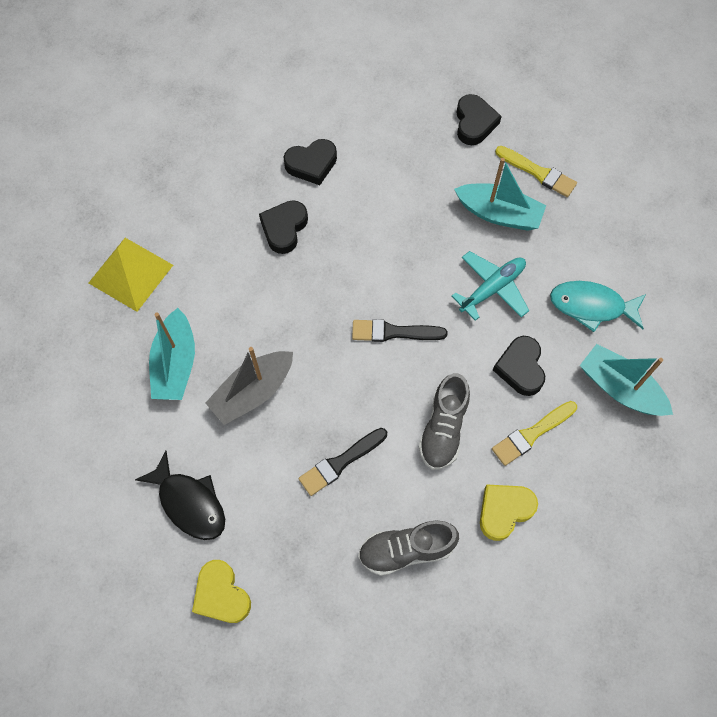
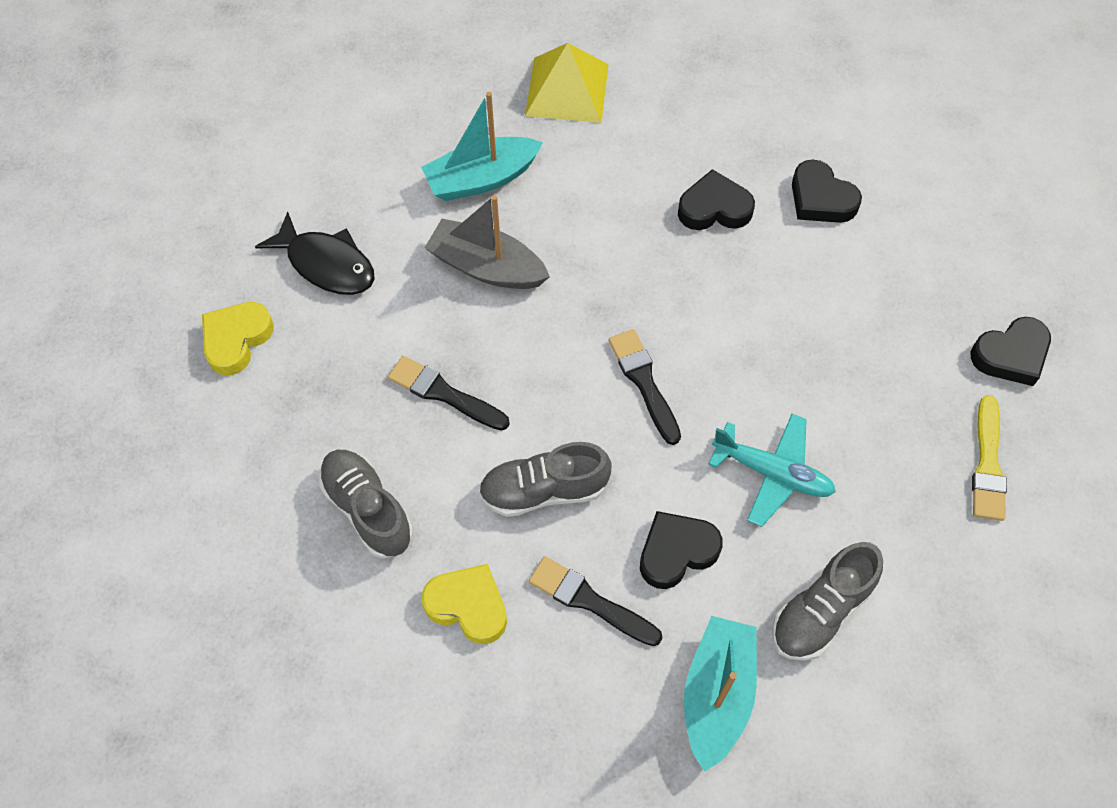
camera: 65 degrees right, 5 degrees down
black fish [135,451,225,540] -> black fish turned 75 degrees counterclockwise [255,211,375,295]
turquoise boat [454,158,546,231] -> none
yellow brush [492,401,577,466] -> black brush [529,556,662,646]
turquoise fish [550,281,646,332] -> grey shoe [772,542,883,661]

